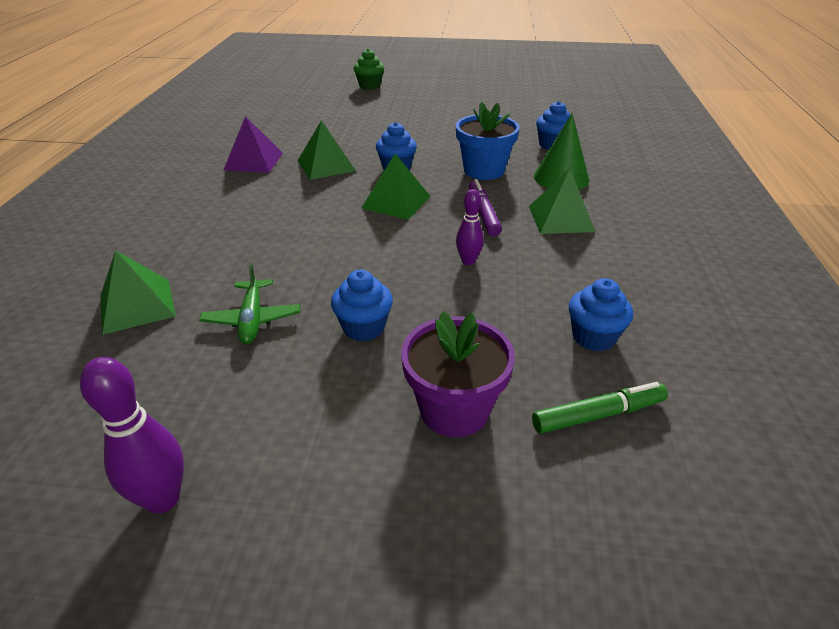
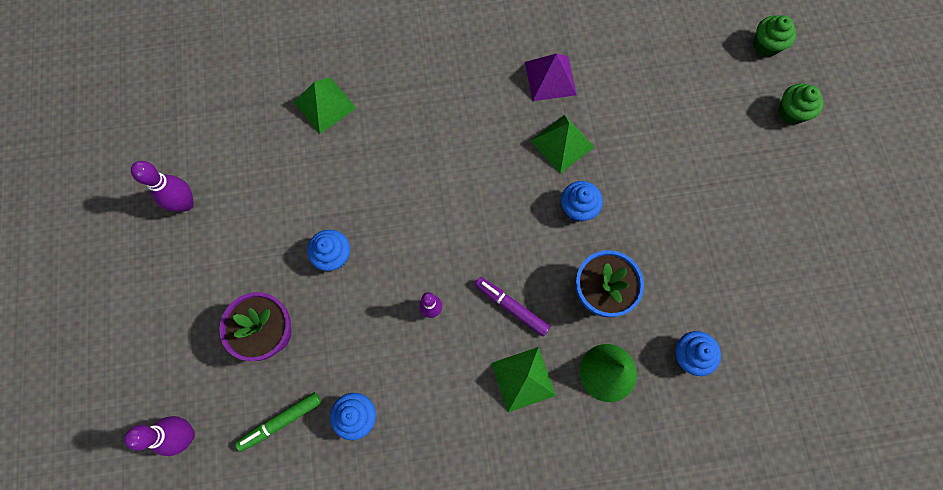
camera: 75 degrees right, 35 degrees up
green plane [199,263,300,344] -> none
green pyramid [361,154,431,220] -> none
purple marker [469,179,502,236] -> purple marker turned 120 degrees counterclockwise [475,277,550,337]
green marker [532,382,668,434] -> green marker turned 90 degrees clockwise [235,392,322,452]
none -> purple bowling pin [124,416,195,456]
none -> green cupcake [753,15,796,57]

